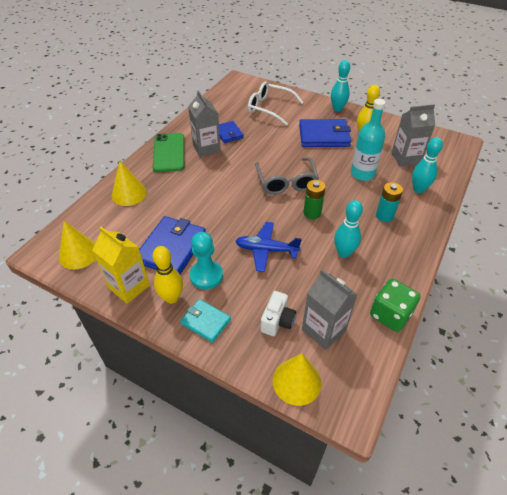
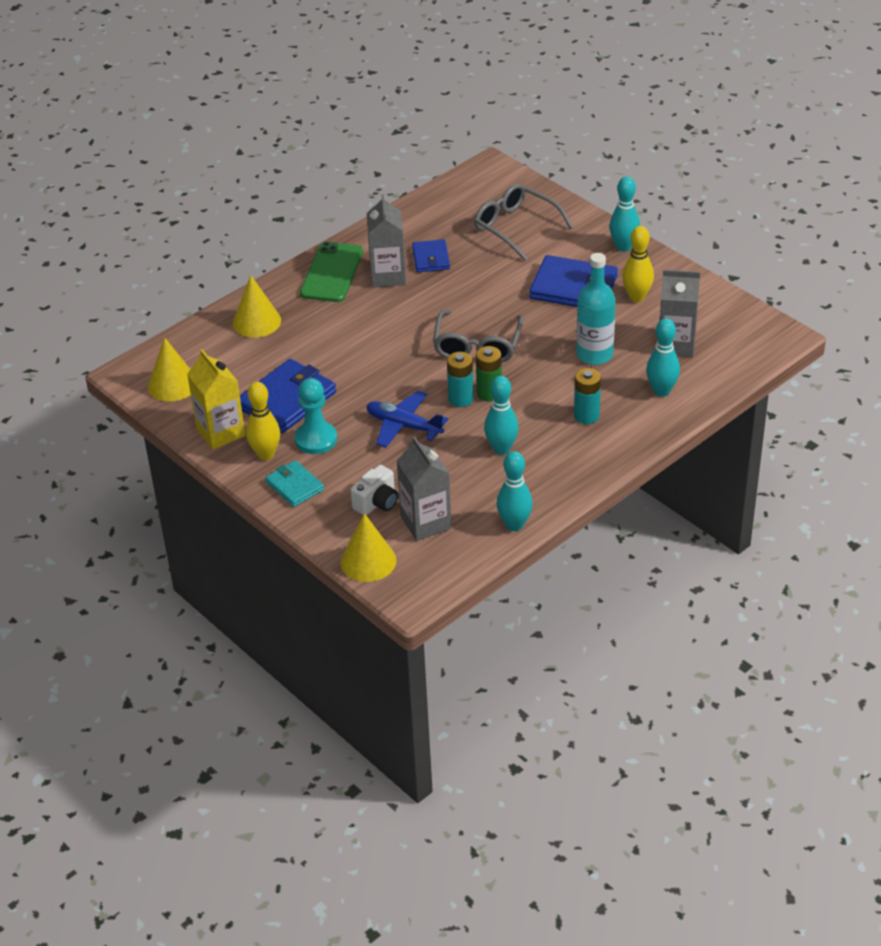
camera: 20 degrees right, 5 degrees down
white glasses [248,82,304,125] -> grey glasses [474,183,573,260]
green dice [370,279,421,332] -> turquoise bowling pin [497,451,533,531]
none -> turquoise battery [447,352,474,407]

